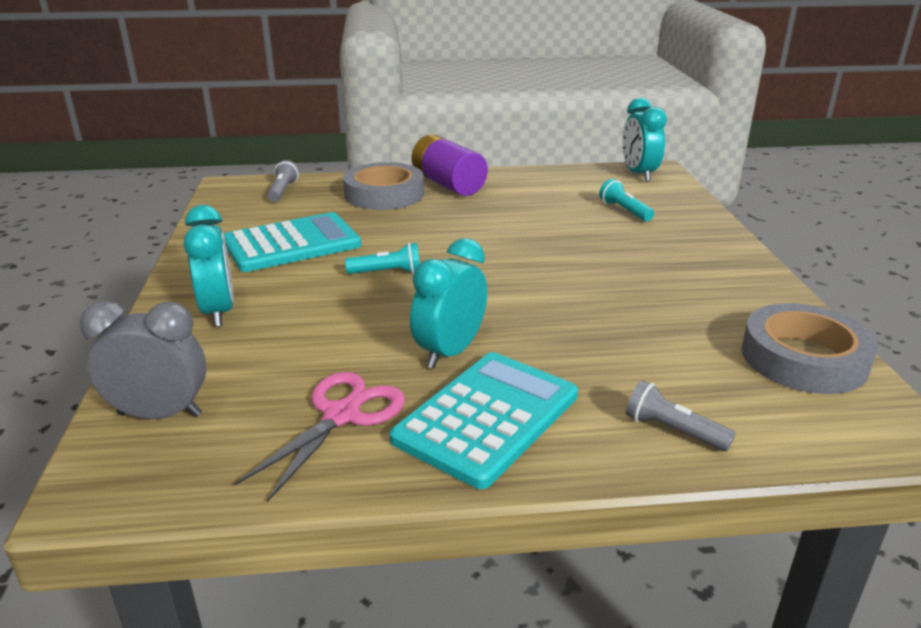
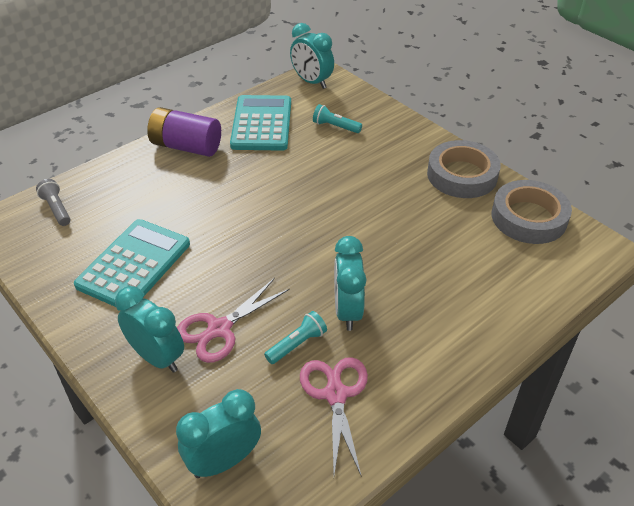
camera: 35 degrees left, 15 degrees up
grey clock [80,300,207,419] -> turquoise clock [176,389,261,478]
grey tape [343,162,424,210] -> grey tape moved to [427,140,501,198]
turquoise flashlight [345,243,420,274] -> turquoise flashlight moved to [264,311,327,364]
turquoise calculator [390,352,578,489] -> turquoise calculator moved to [230,95,291,151]
grey flashlight [626,380,736,451] -> none
none -> pink scissors [177,278,290,363]

